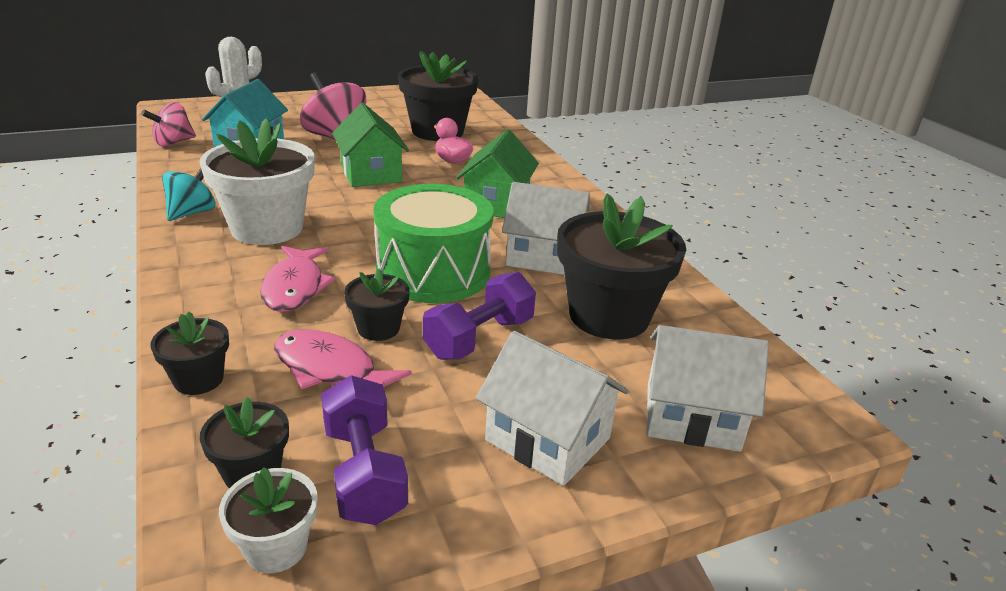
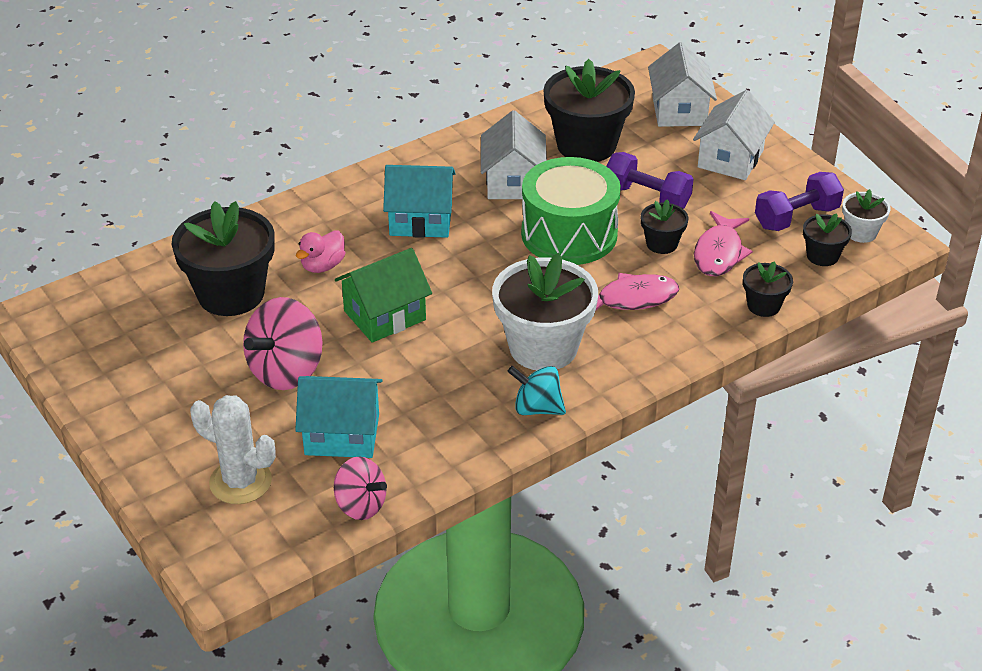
camera: 100 degrees left, 10 degrees up
green house [456,129,539,218] -> turquoise house [383,165,456,238]

